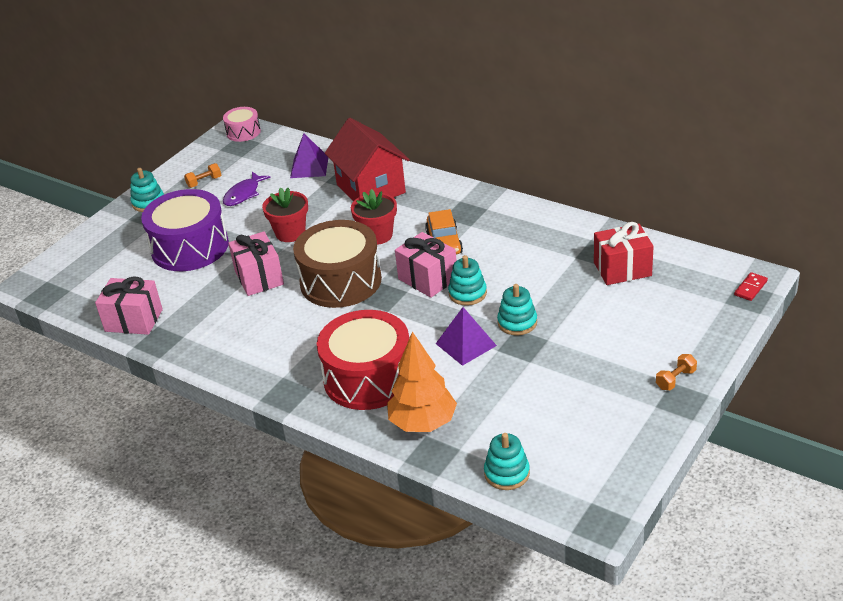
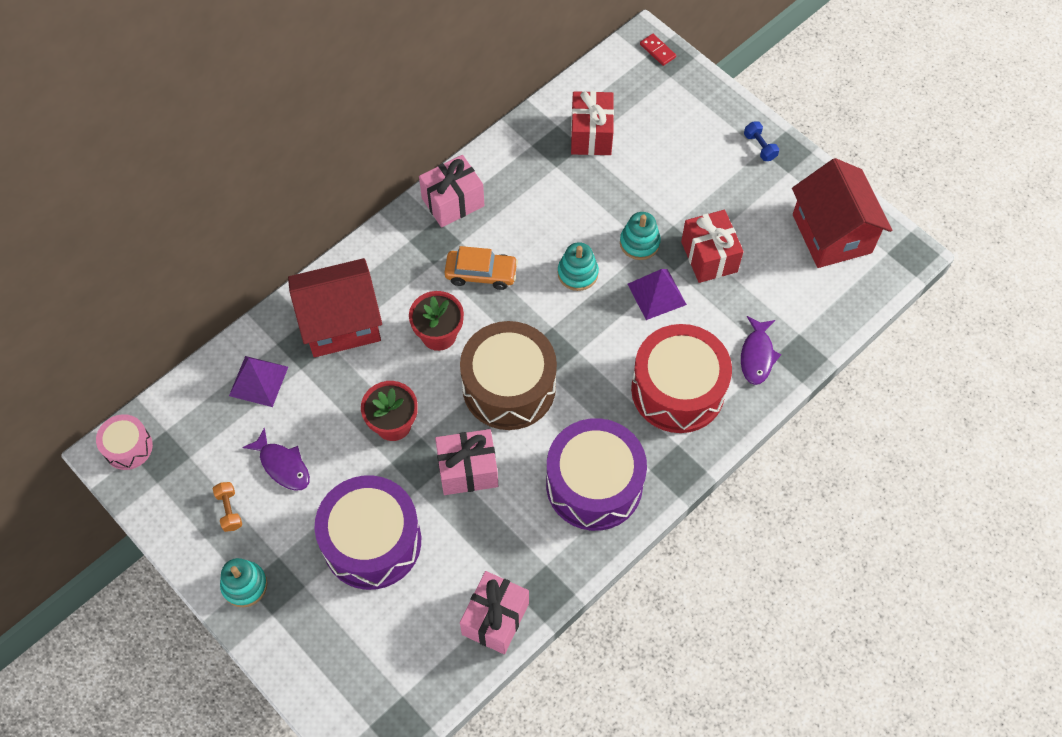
camera: 80 degrees left, 25 degrees up
orange tree [387,331,457,432] -> purple fish [741,316,781,385]
pink gift [395,232,456,298] -> pink gift moved to [419,155,484,227]
turquoise stacking toy [484,433,530,490] -> none
orange dumbbell [656,354,697,390] -> blue dumbbell [744,121,779,161]
none -> purple drum [546,418,647,531]
none -> red gift [681,210,744,283]
none -> red house [792,158,892,268]

